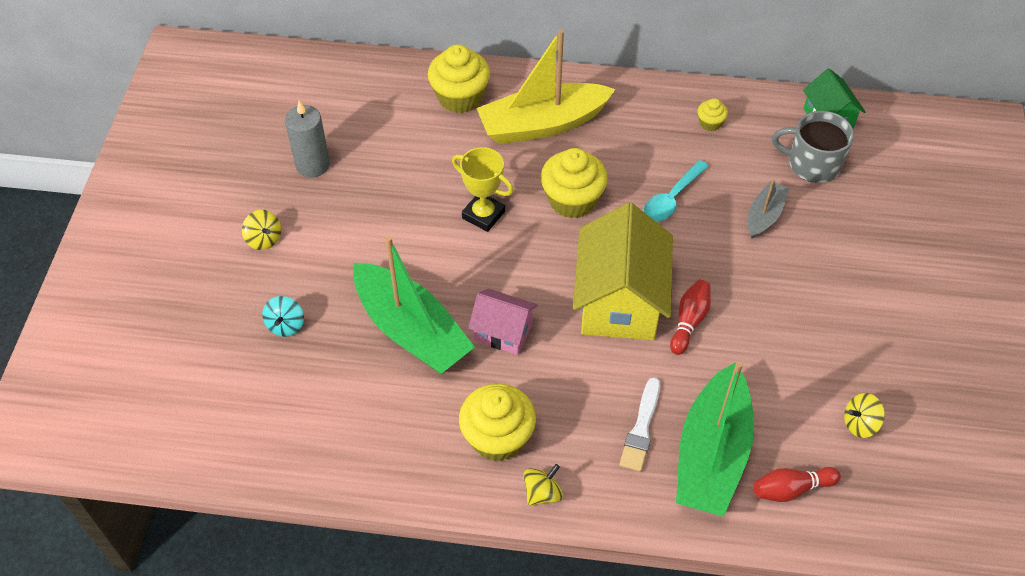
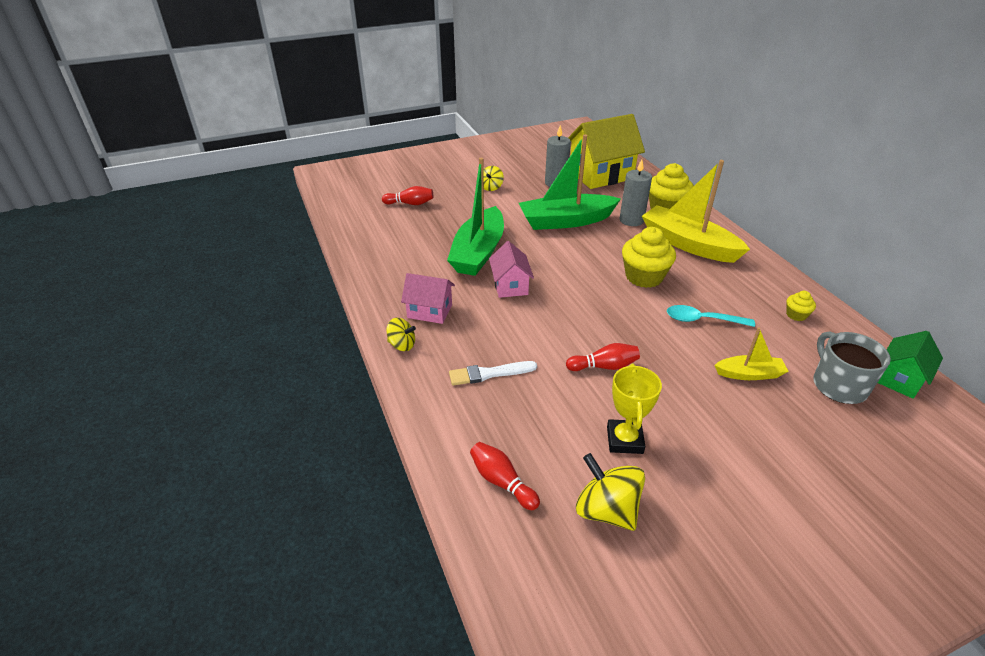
camera: 60 degrees right, 15 degrees down
turquoise spinning top [262,296,304,337] -> none
yellow trophy [452,147,513,232] -> yellow trophy moved to [607,364,662,454]
yellow cupcake [459,383,536,461] -> pink house [401,273,455,324]
yellow house [573,203,673,340] -> yellow house moved to [568,114,645,189]
green boat [676,361,754,517] -> green boat moved to [519,135,621,230]
grey boat [748,179,789,239] -> yellow boat [715,327,789,380]
yellow spinning top [844,393,885,438] -> yellow spinning top [576,453,645,531], size x1.66
none -> red bowling pin [382,186,434,205]
none -> grey candle [619,159,652,226]

